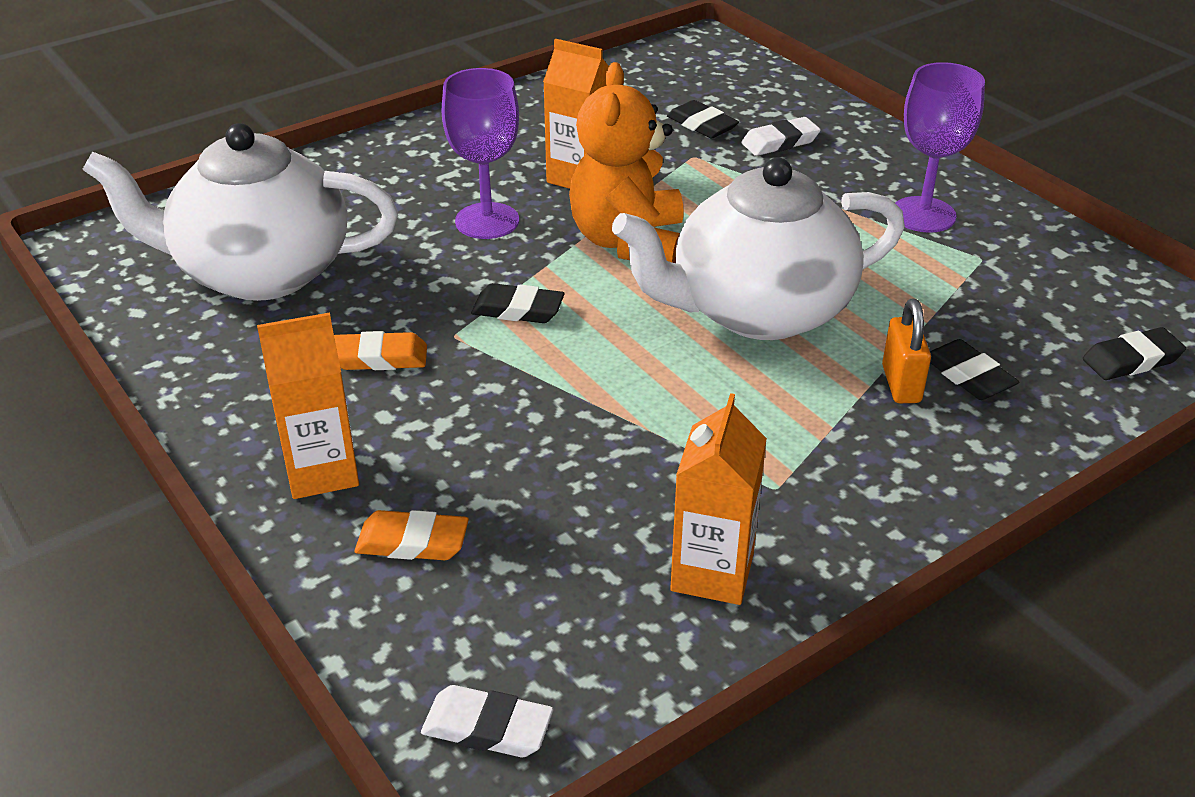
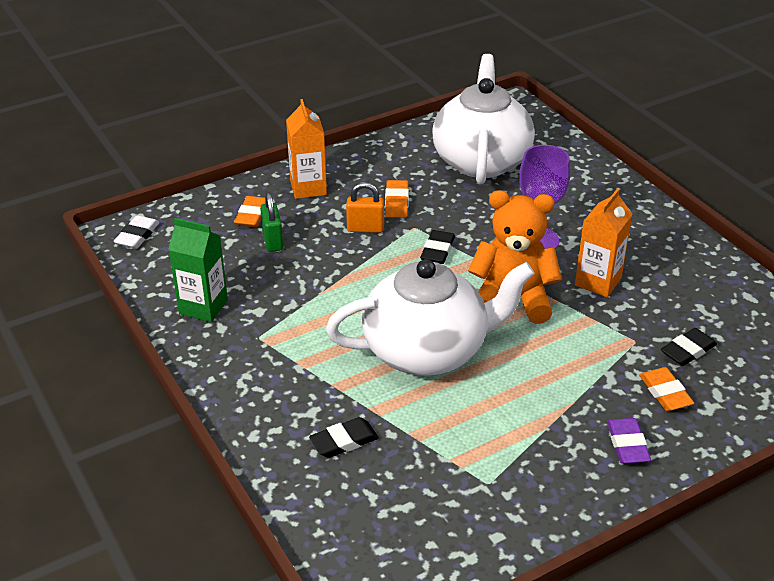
camera: 95 degrees right, 0 degrees up
white teapot [612,158,905,340] -> white teapot turned 90 degrees clockwise [326,259,535,376]
orange carton [670,393,767,605] -> green carton [168,218,228,322]
white eraser [741,117,821,156] -> orange eraser [639,367,694,411]
orange padlock [882,299,931,403] -> orange padlock moved to [346,182,384,233]
purple goblet [895,62,985,233] -> none
black eraser [1083,327,1186,380] -> none
none -> green padlock [260,193,283,252]
none -> purple eraser [607,418,651,464]

